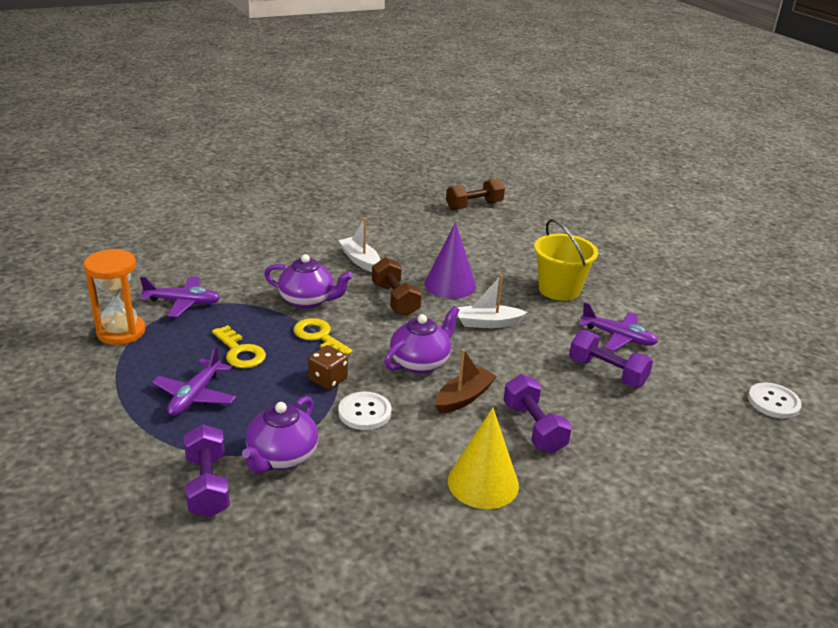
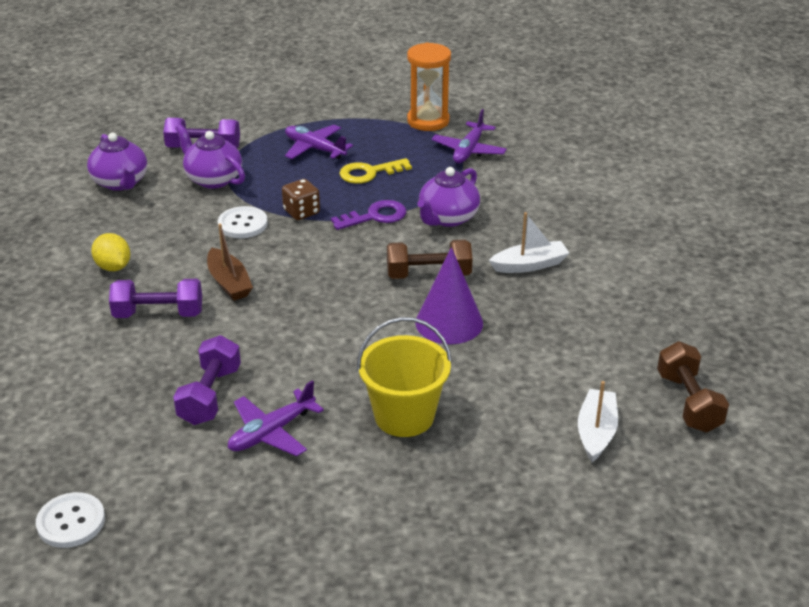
camera: 110 degrees right, 5 degrees up
yellow key [294,318,353,355] -> purple key [331,200,406,230]
purple teapot [384,306,460,373] -> purple teapot moved to [87,133,147,191]
yellow cone [448,407,519,509] -> yellow lemon [91,233,130,271]
white boat [457,275,527,328] -> white boat moved to [578,381,618,462]
purple dumbbell [569,330,653,387] -> purple dumbbell turned 45 degrees counterclockwise [173,335,241,425]

